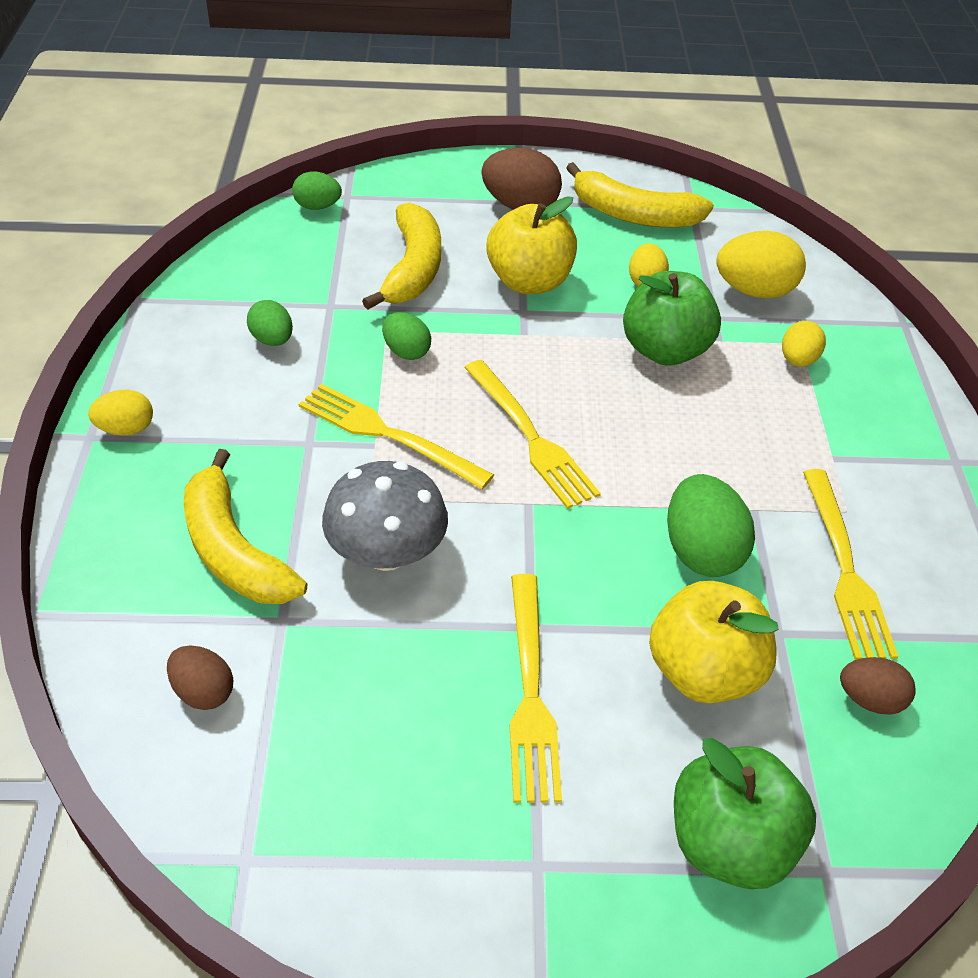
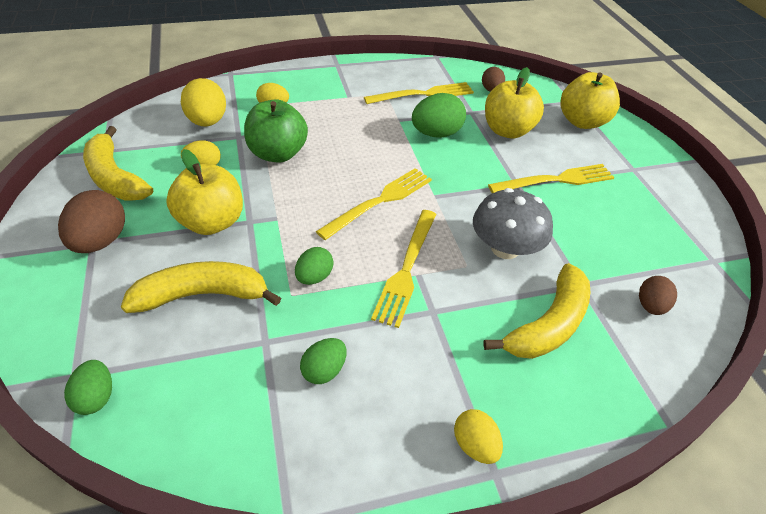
camera: 105 degrees left, 0 degrees up
yellow banana [566,162,714,227] -> yellow banana turned 135 degrees clockwise [83,126,153,201]
green apple [674,738,816,889] -> yellow apple [560,72,620,129]

